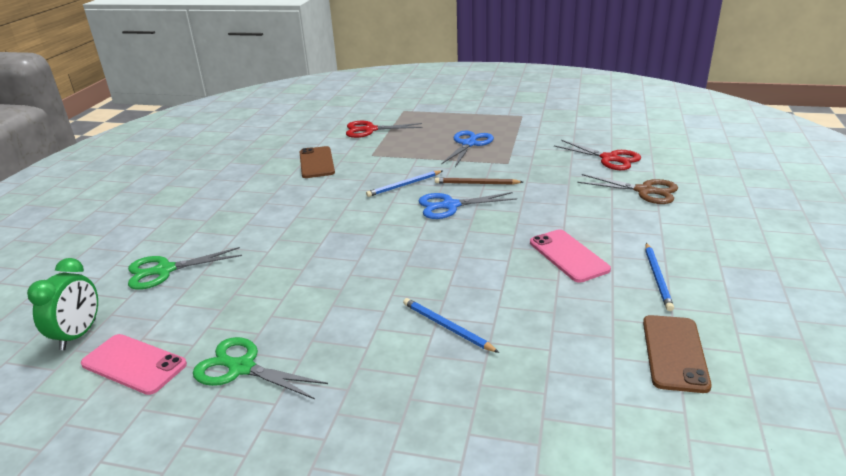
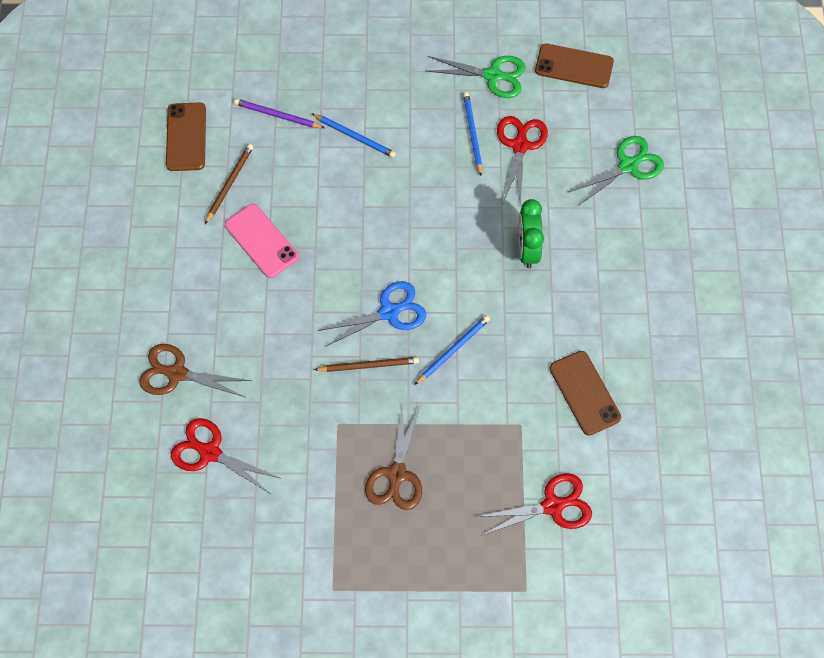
camera: 165 degrees right, 35 degrees up
green clock [27,258,98,350] -> green clock moved to [518,199,544,268]
pink phone [81,334,187,395] -> brown phone [535,43,614,88]
blue scissors [441,131,494,167] -> brown scissors [365,404,422,510]
blue pencil [645,243,674,311] -> blue pencil moved to [463,92,482,176]
none -> brown pencil [205,144,253,224]
none -> purple pencil [234,99,325,128]
none -> red scissors [497,116,548,207]

